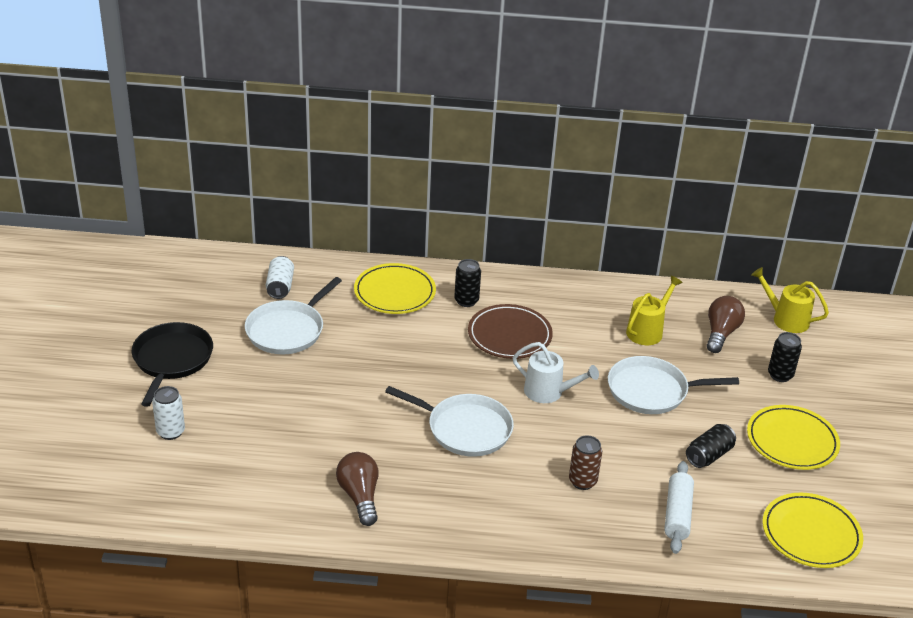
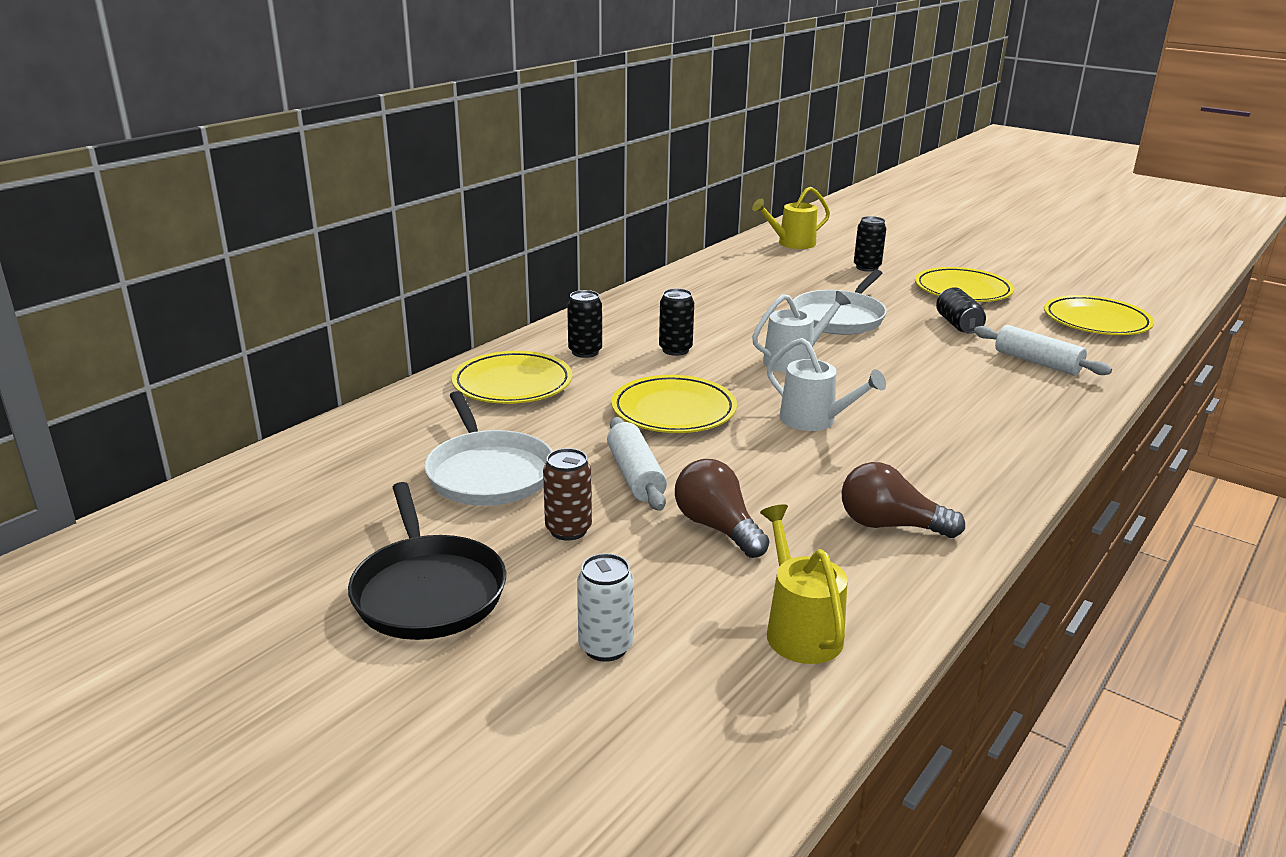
camera: 55 degrees left, 10 degrees down
black pan [132,322,213,407] -> black pan turned 150 degrees counterclockwise [348,482,506,640]
white can [266,256,294,299] -> none
white pan [385,386,514,457] -> white watering can [767,338,886,431]
brown plate [468,304,553,359] -> black can [659,288,694,356]
brown can [569,435,602,490] -> brown can moved to [543,448,592,541]
yellow watering can [626,276,683,345] -> yellow watering can moved to [760,504,848,664]
brown light bulb [707,296,745,353] -> brown light bulb moved to [675,459,769,558]
none -> white rolling pin [607,417,667,511]
none -> yellow plate [611,375,737,433]

